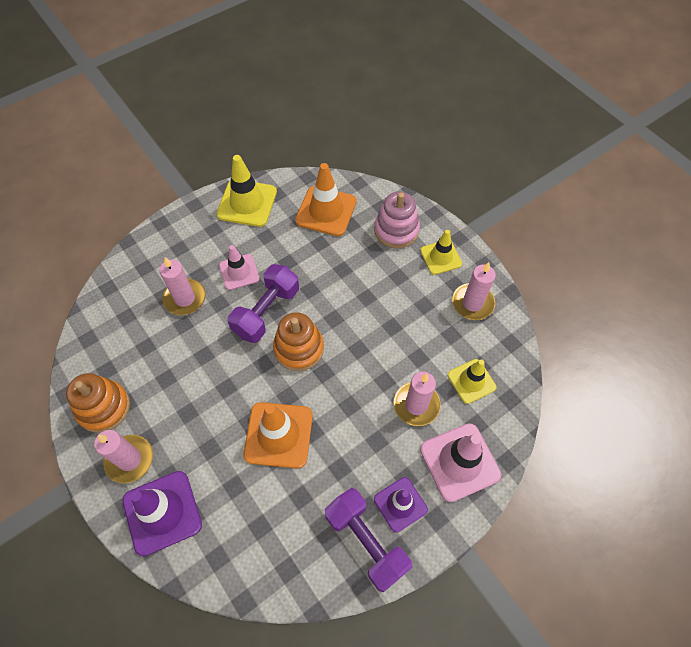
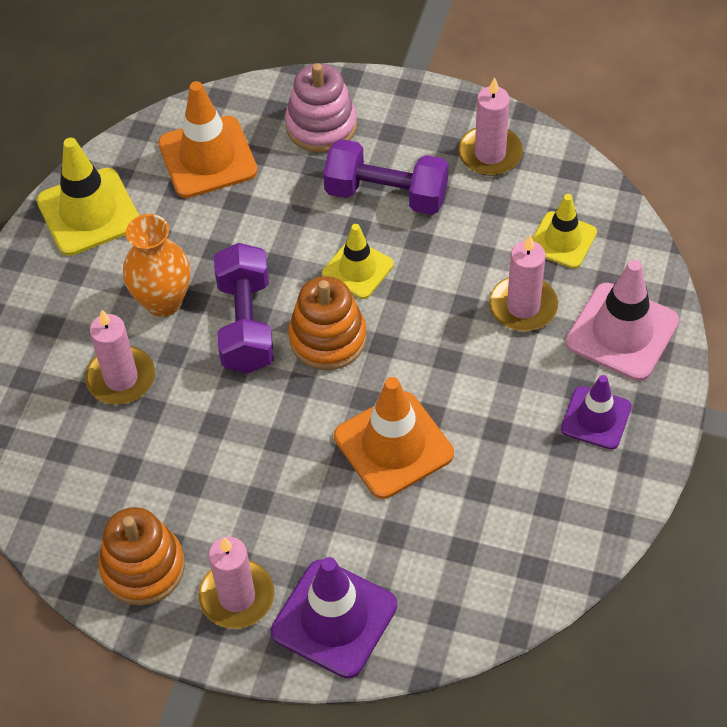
camera: 35 degrees left, 5 degrees down
pink traffic cone [219,245,259,290] -> orange vase [123,214,190,317]
purple dumbbell [325,488,412,592] -> purple dumbbell moved to [323,139,448,215]
yellow traffic cone [420,230,462,275] -> yellow traffic cone moved to [322,224,393,299]

